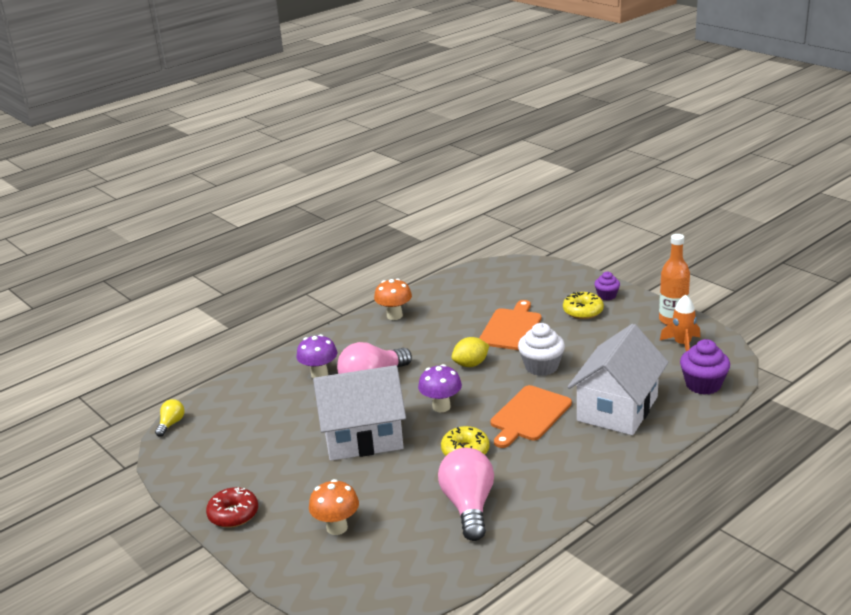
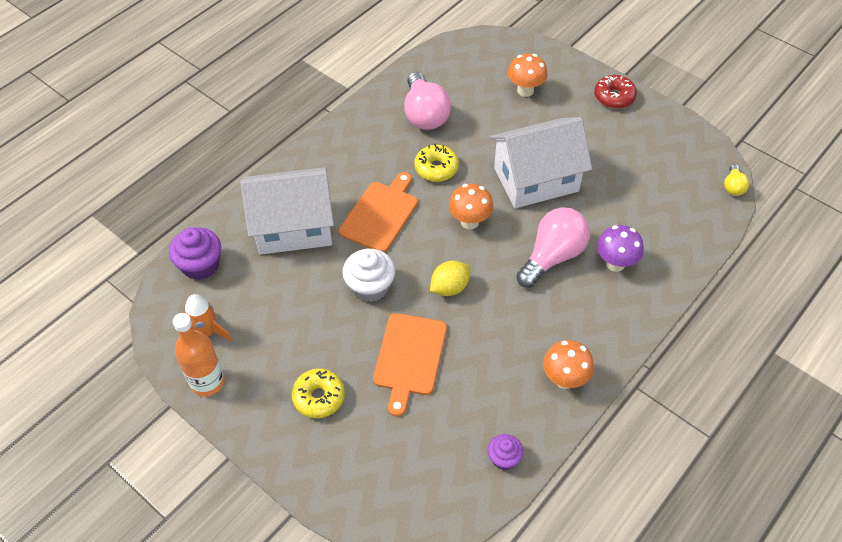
camera: 170 degrees right, 25 degrees up
purple mushroom [418,364,462,412] -> orange mushroom [449,184,493,229]
white house [568,324,669,435] -> white house turned 60 degrees clockwise [240,167,334,255]
purple cupcake [595,272,620,300] -> purple cupcake moved to [488,434,523,470]

